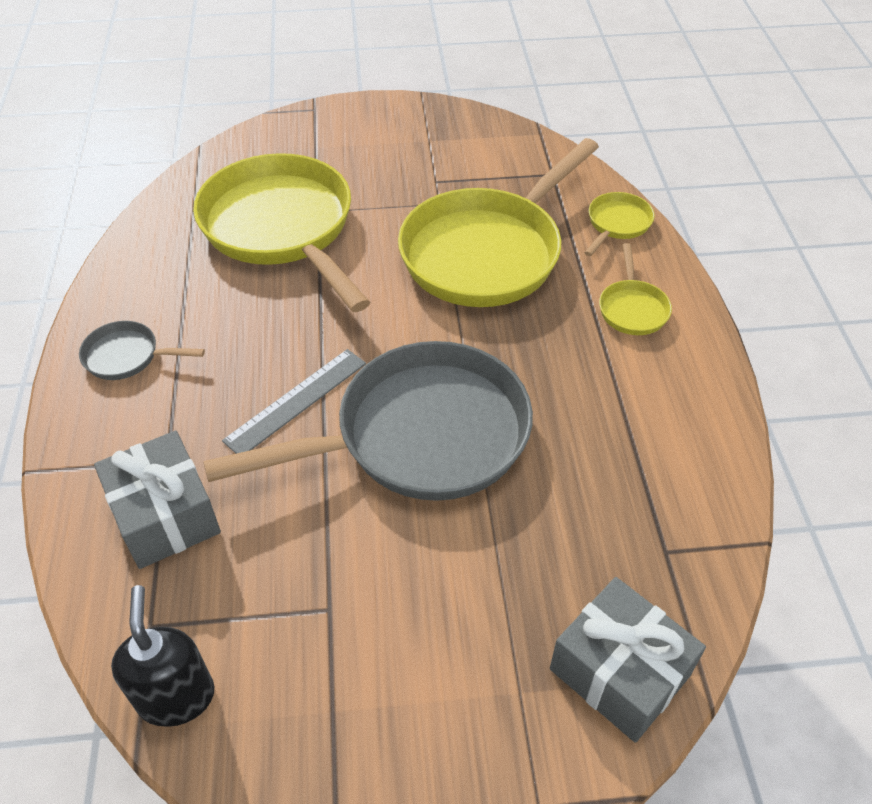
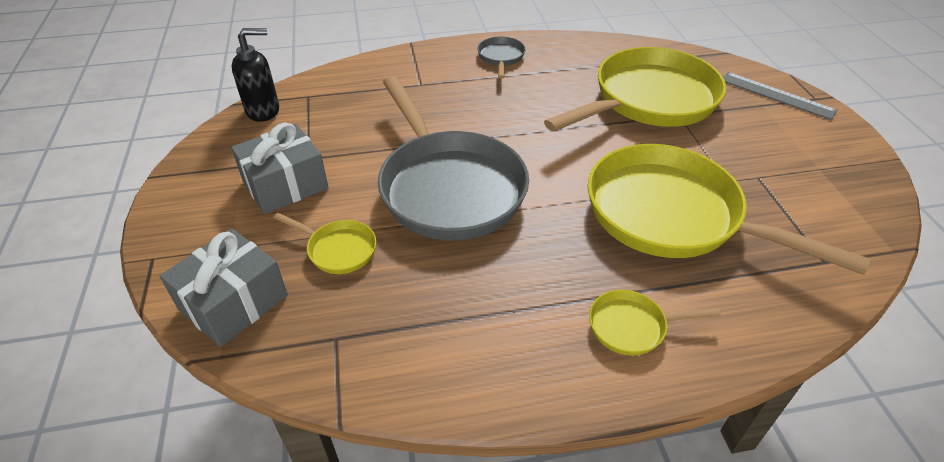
camera: 85 degrees right, 5 degrees down
grey gift [94,430,221,569] -> grey gift moved to [231,123,329,214]
grey ruler [222,349,366,454] -> grey ruler moved to [723,72,837,120]
yellow pan [584,192,655,256] -> yellow pan moved to [273,213,376,274]

